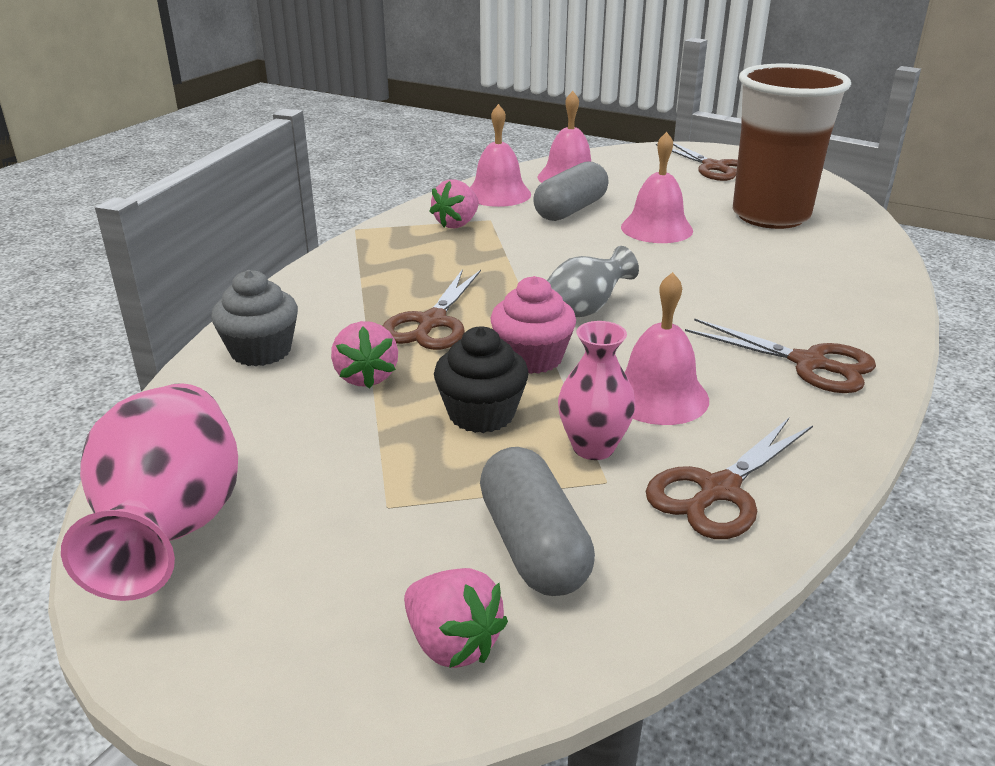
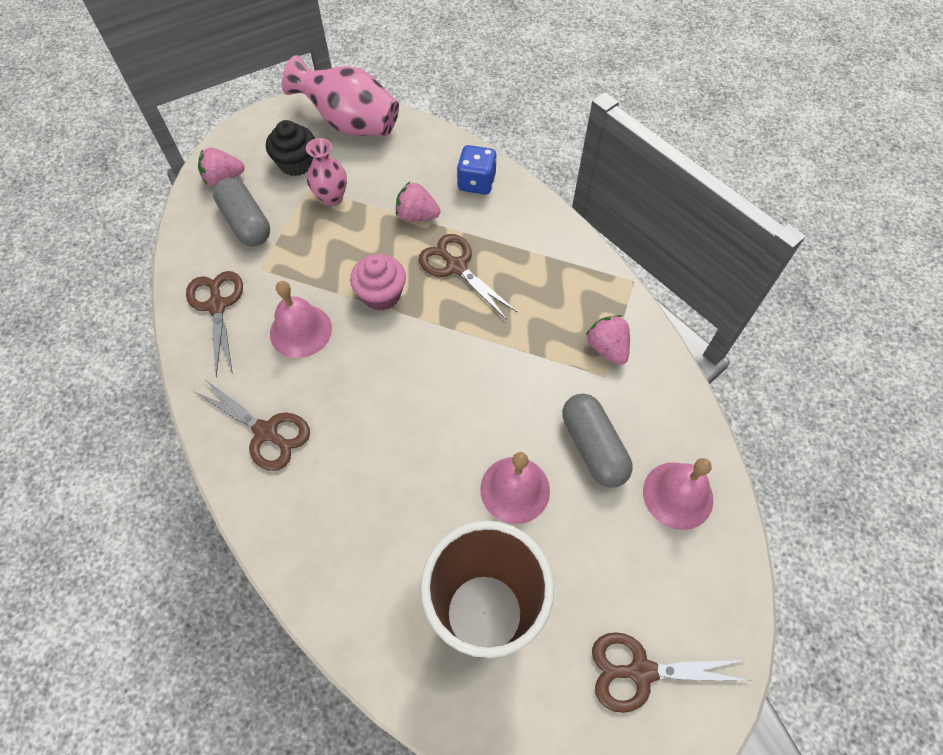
camera: 120 degrees right, 30 degrees up
grey cupcake [211,270,298,366] -> blue dice [457,145,497,195]
black cupcake [434,326,529,433] -> black cupcake moved to [266,120,315,176]
pink bell [470,104,531,207] -> none
grey capsule [480,447,595,596] -> grey capsule turned 45 degrees clockwise [213,177,270,246]
grey vase [547,246,639,318] -> none
pink vase [558,321,636,460] -> pink vase moved to [306,138,347,206]
brown scissors [685,318,876,393] -> brown scissors turned 120 degrees counterclockwise [195,380,310,471]

